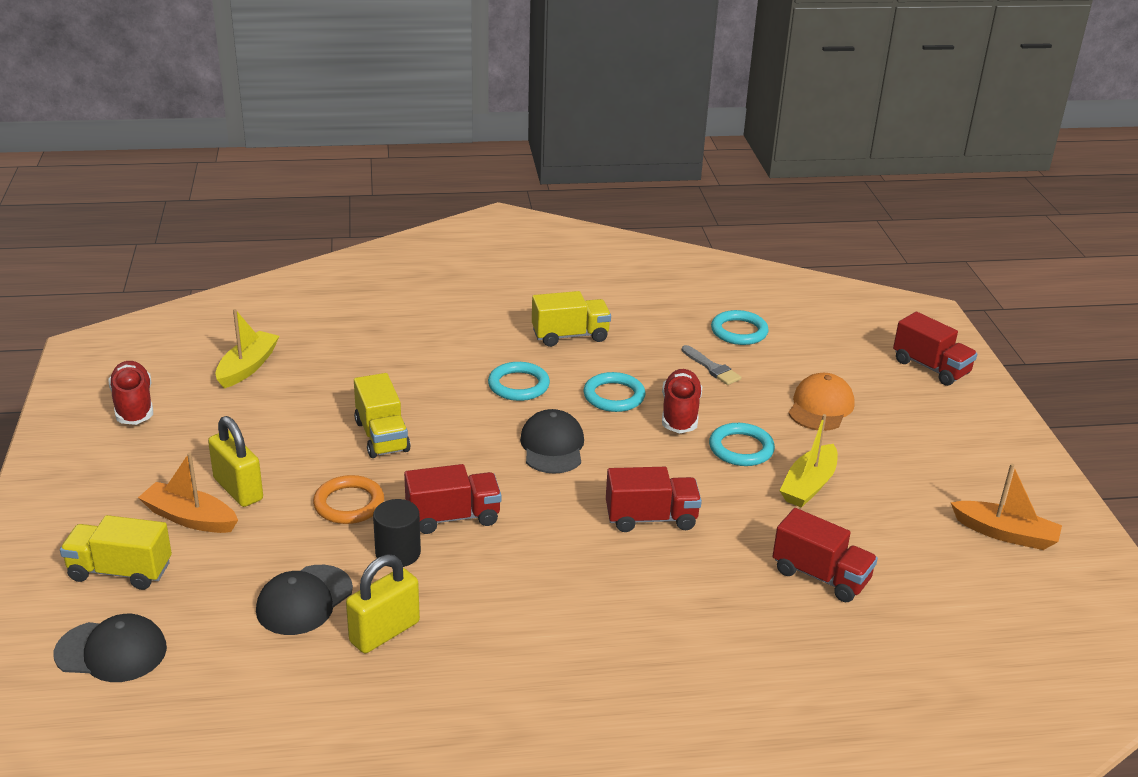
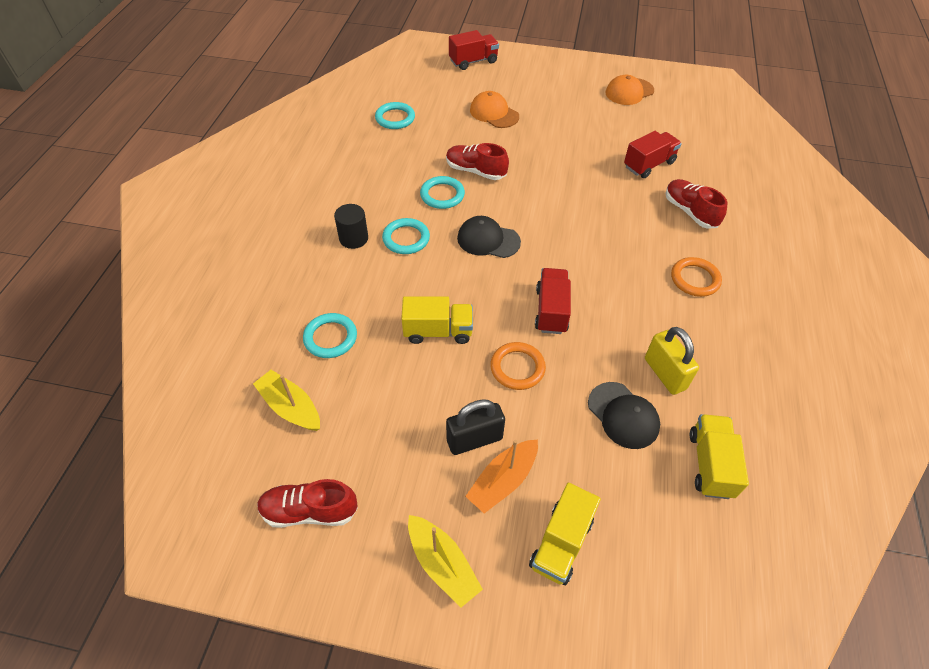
camera: 70 degrees left, 20 degrees up
black cap [53,614,167,682] -> none
yellow padlock [208,416,263,507] -> black padlock [446,399,505,455]
black cylinder [373,499,421,567] -> black cylinder moved to [334,204,368,249]
yellow truck [532,291,611,347] -> yellow truck moved to [690,414,749,499]
red truck [606,467,702,532] -> none
grey brush [682,345,742,385] -> none
turquoise ring [709,423,775,466] -> turquoise ring moved to [303,313,357,358]
yellow boat [779,414,838,508] -> yellow boat moved to [408,515,483,607]
orange boat [951,464,1062,550] -> orange cap [606,75,654,105]
none -> red shoe [665,179,728,229]
none -> orange ring [671,257,722,297]

